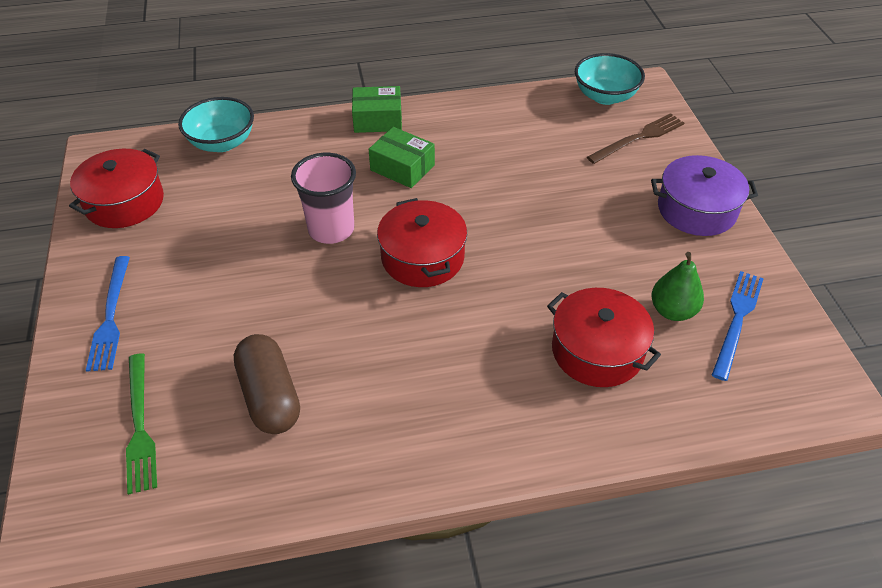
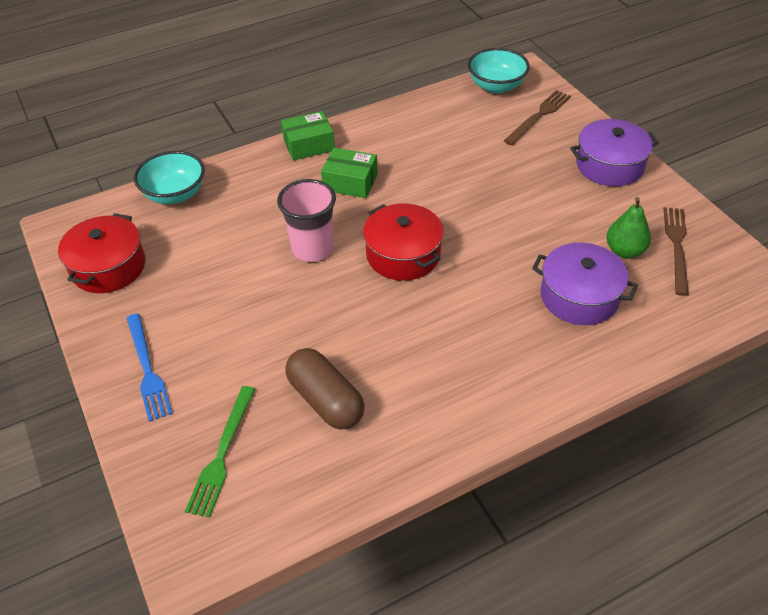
camera: 15 degrees left, 0 degrees up
green fork [126,353,157,495] -> green fork turned 45 degrees clockwise [185,386,255,518]
red pot [547,288,661,387] -> purple pot [532,243,638,325]
blue fork [712,271,764,381] -> brown fork [663,207,689,296]

